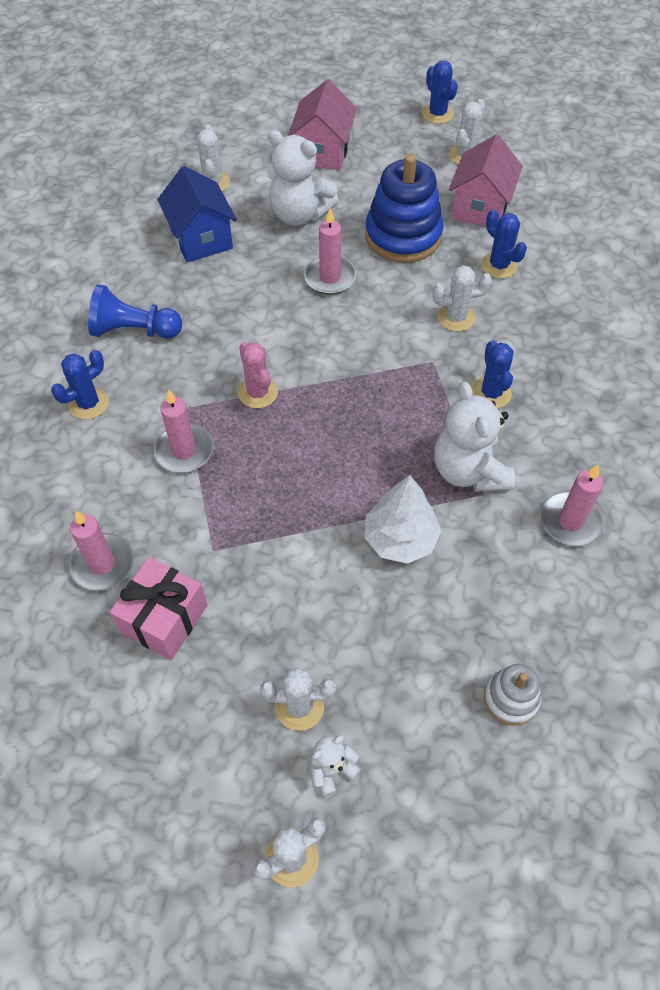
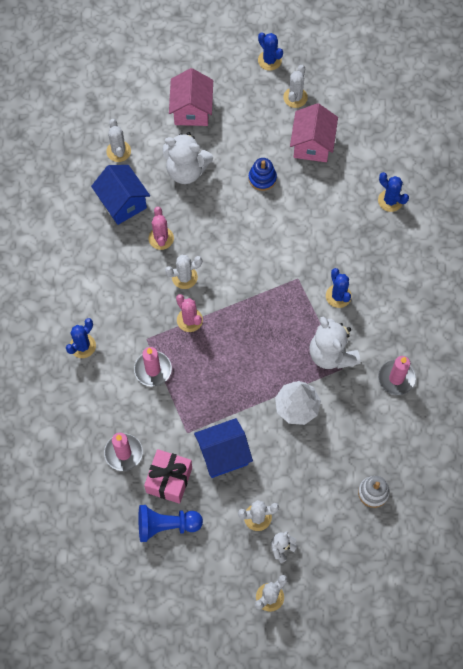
camera: 10 degrees left, 10 degrees up
blue pawn [88,284,182,339] -> blue pawn moved to [139,505,203,542]
pink candle [304,208,356,294] -> none
blue stacking toy [365,154,443,263] -> blue stacking toy [249,158,277,191], size x0.52
white cactus [433,265,492,332] -> white cactus moved to [165,255,202,289]
blue cactus [481,209,527,278] -> blue cactus moved to [378,172,409,212]
none -> pink cactus [149,207,174,250]
none -> blue house [194,418,253,478]

